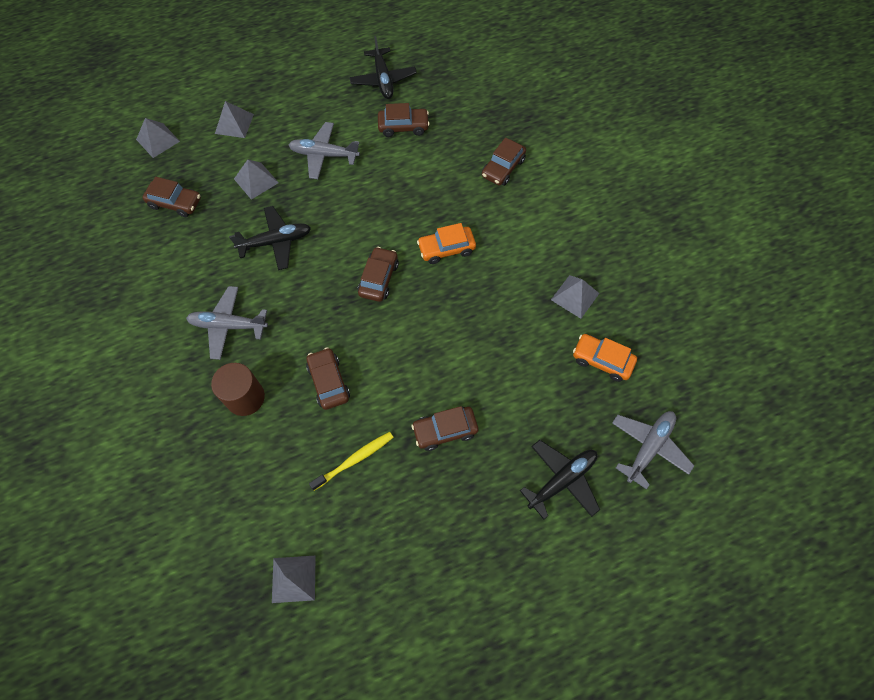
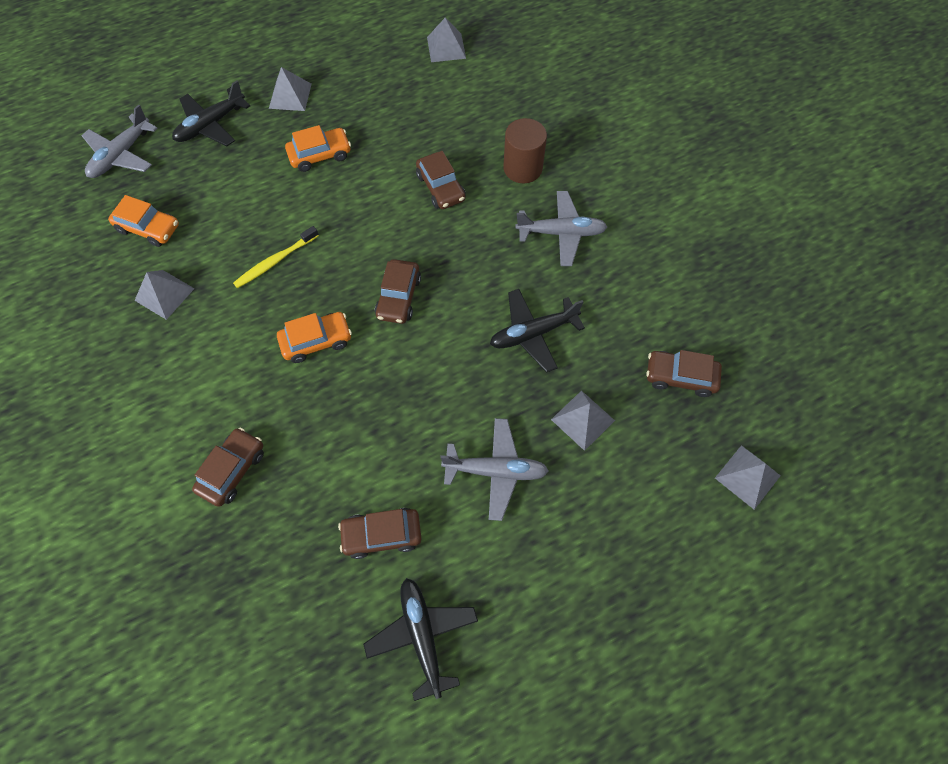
camera: 175 degrees right, 0 degrees up
grey pyramid [215,101,254,138] -> grey pyramid moved to [269,67,312,111]
yellow toothbrush [309,432,394,491] -> yellow toothbrush moved to [233,226,319,288]
brown car [411,406,478,451] -> orange car [285,125,351,172]

